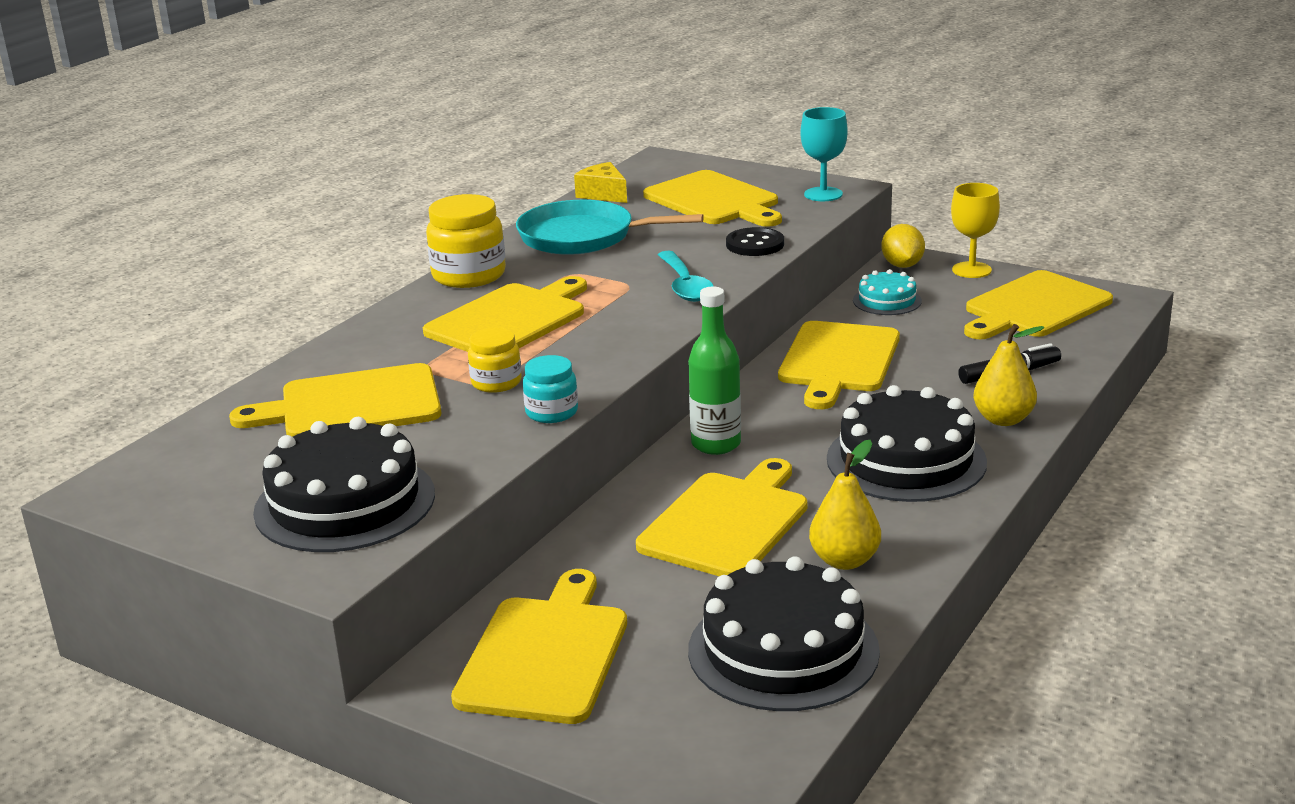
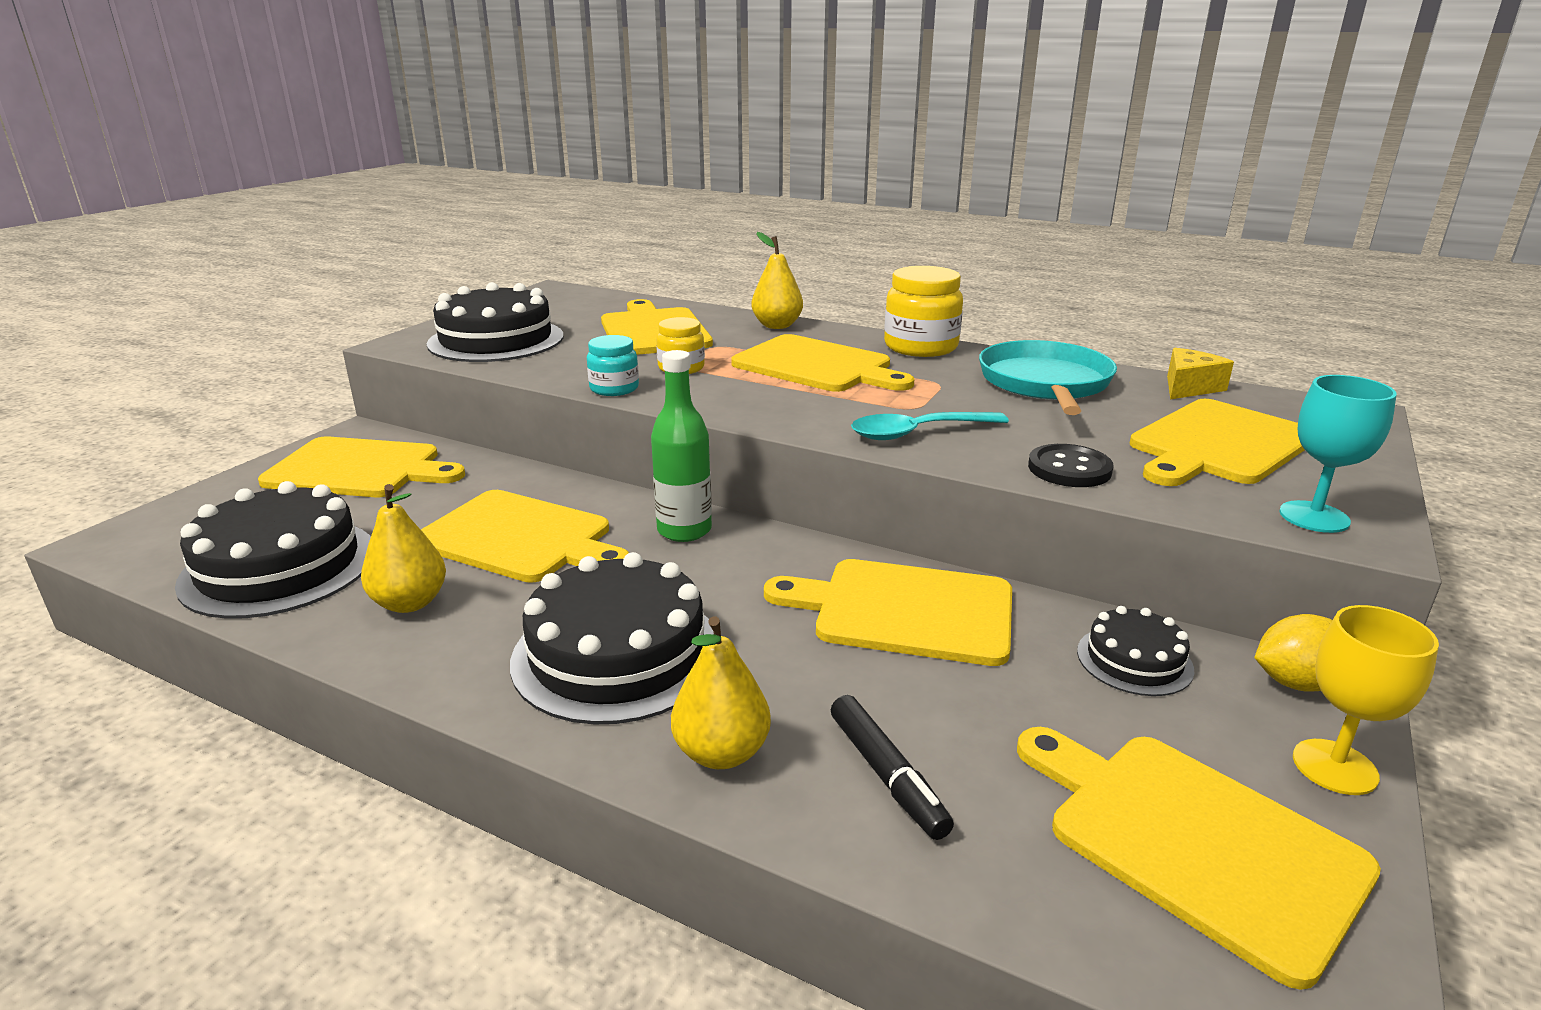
camera: 85 degrees right, 0 degrees up
turquoise cake [853,269,922,315] -> black cake [1077,606,1195,696]
none -> yellow pear [751,232,803,329]

